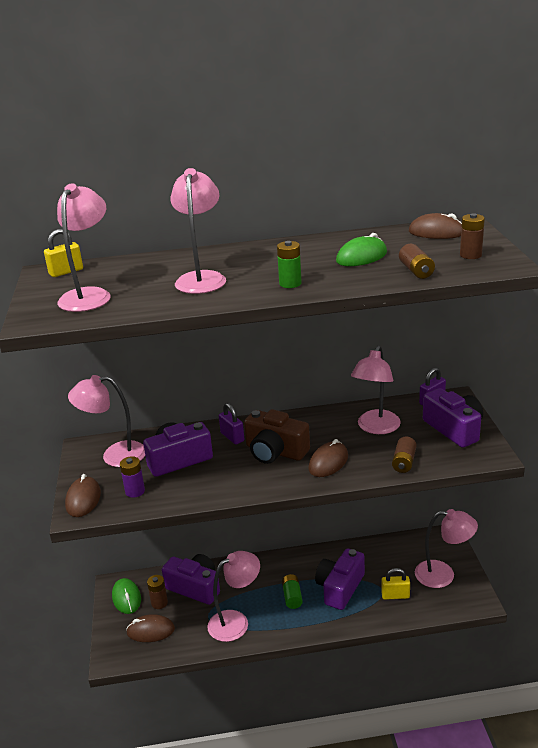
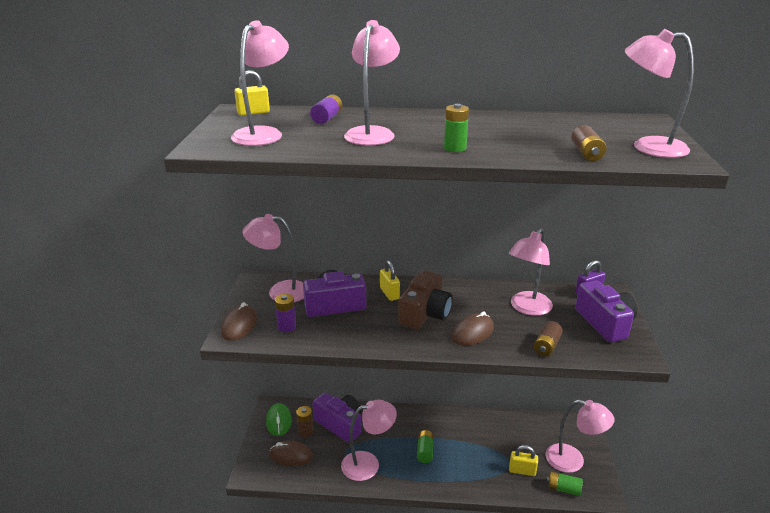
camera: 10 degrees right, 0 degrees up
purple padlock [219,403,244,445] -> yellow padlock [380,261,400,301]
brown camera [244,409,310,464] -> brown camera turned 105 degrees counterclockwise [398,270,452,329]
purple camera [315,548,365,610] -> none
green mouse [336,233,387,266] -> none
brown mouse [409,213,462,239] -> none
brown battery [460,213,485,259] -> pink lamp [625,29,694,158]
none -> purple battery [310,95,342,124]
none -> green battery [547,471,583,496]

